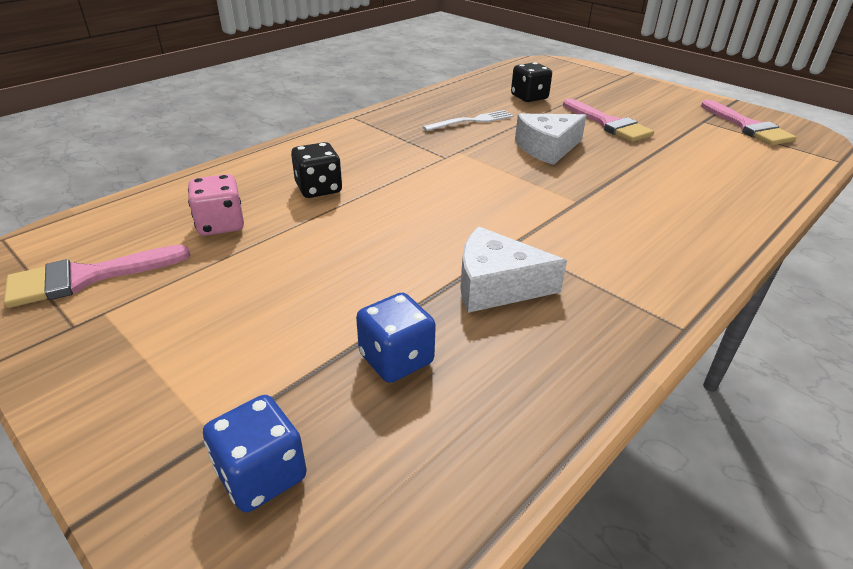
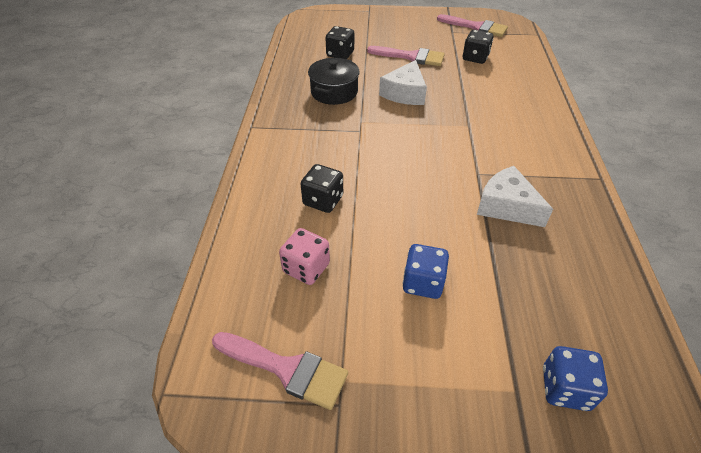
camera: 40 degrees left, 10 degrees up
pink brush [4,245,191,308] -> pink brush turned 90 degrees counterclockwise [212,332,348,410]
blue dice [356,293,436,383] -> blue dice moved to [403,244,449,299]
white fork [423,110,514,131] -> black pot [308,58,360,105]
white cheese [460,226,567,313] -> white cheese turned 75 degrees clockwise [477,166,553,227]
none -> black dice [463,30,493,64]

